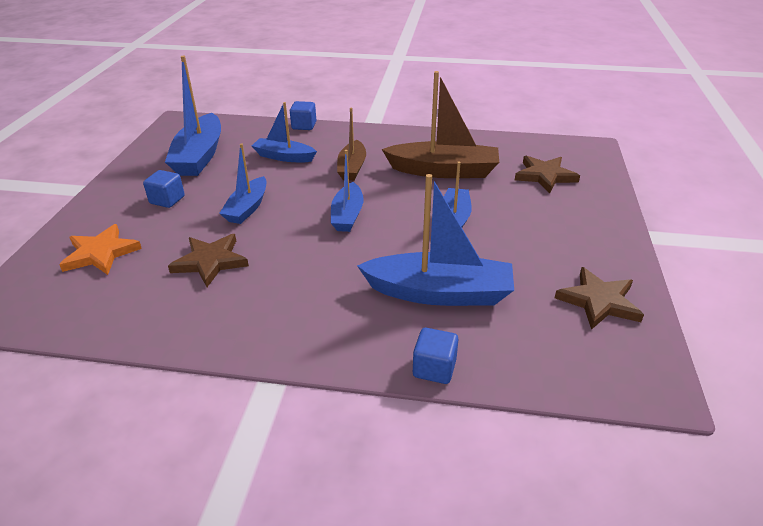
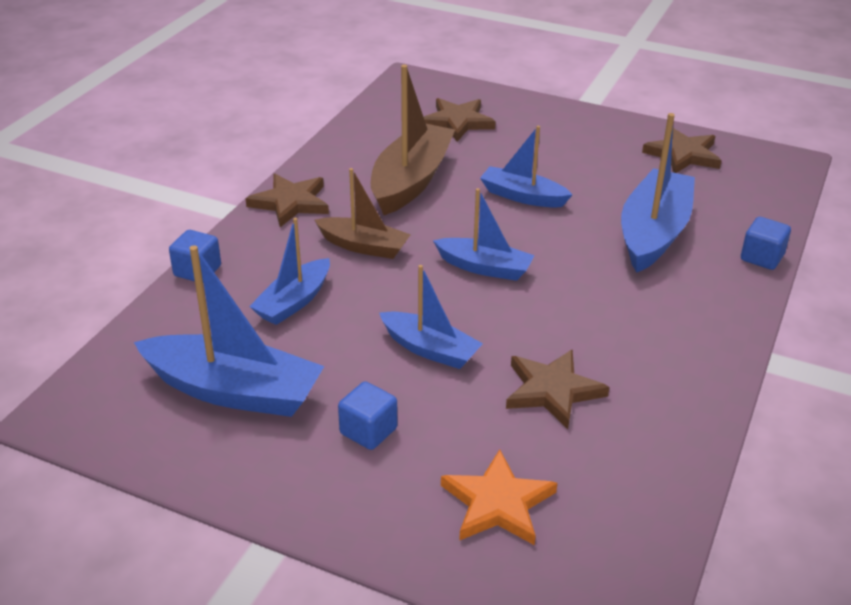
camera: 75 degrees left, 0 degrees up
none -> brown star [245,174,329,227]

